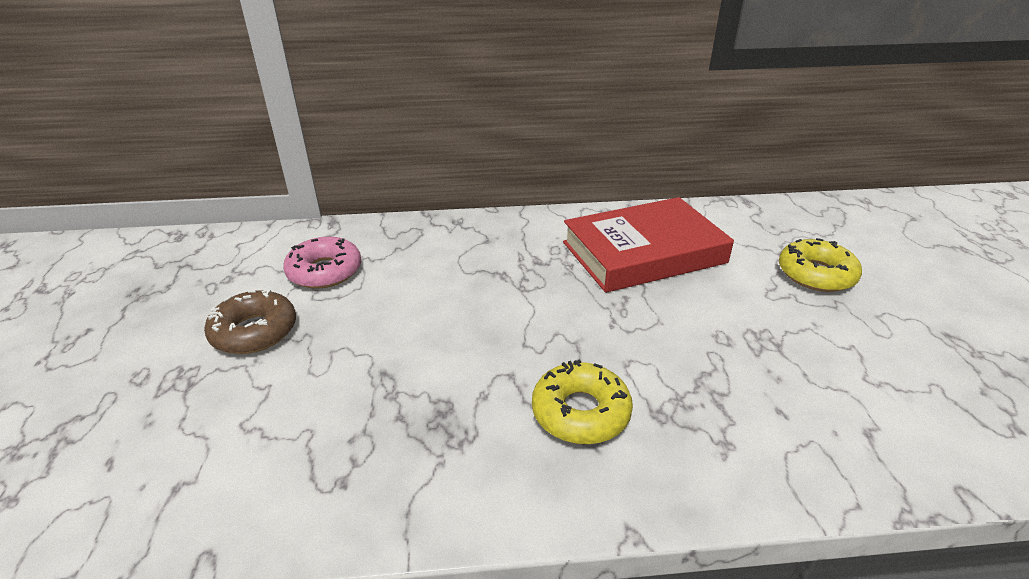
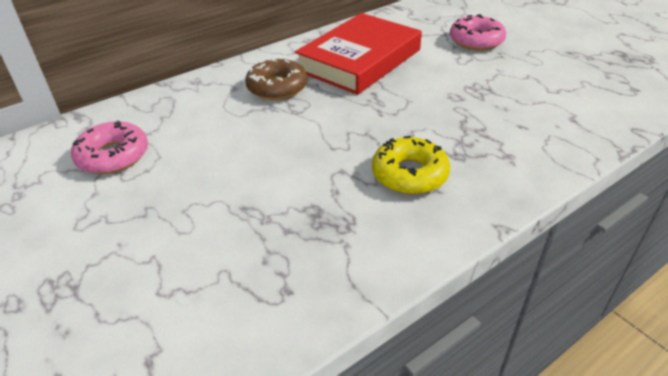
camera: 30 degrees left, 5 degrees up
brown donut [204,289,296,354] -> brown donut moved to [245,57,308,100]
yellow donut [779,238,862,292] -> pink donut [450,14,506,50]

